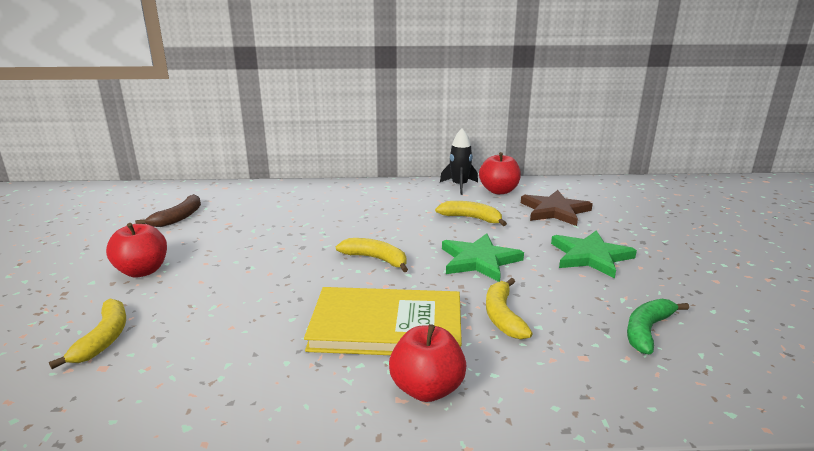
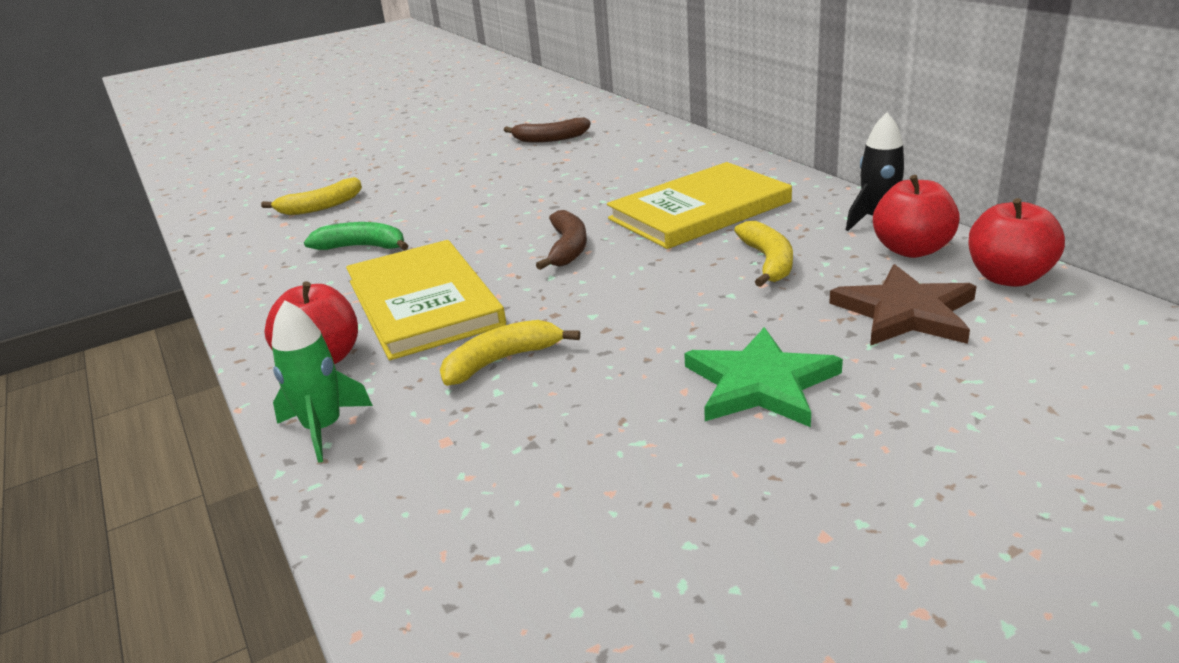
camera: 65 degrees right, 5 degrees up
red apple [106,223,167,277] -> red apple moved to [968,198,1065,287]
yellow banana [336,238,408,272] -> brown banana [536,210,587,270]
green star [442,234,524,282] -> none
green banana [627,299,689,354] -> green banana moved to [304,222,409,250]
none -> green rocket [272,300,373,463]
none -> yellow book [607,162,792,249]

